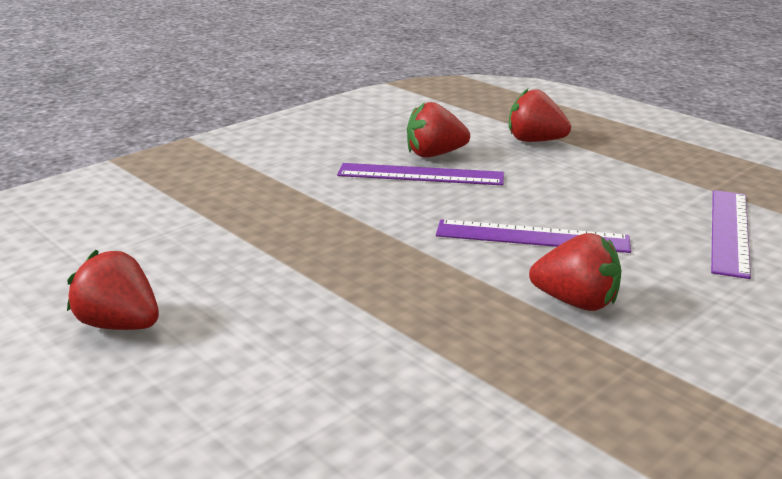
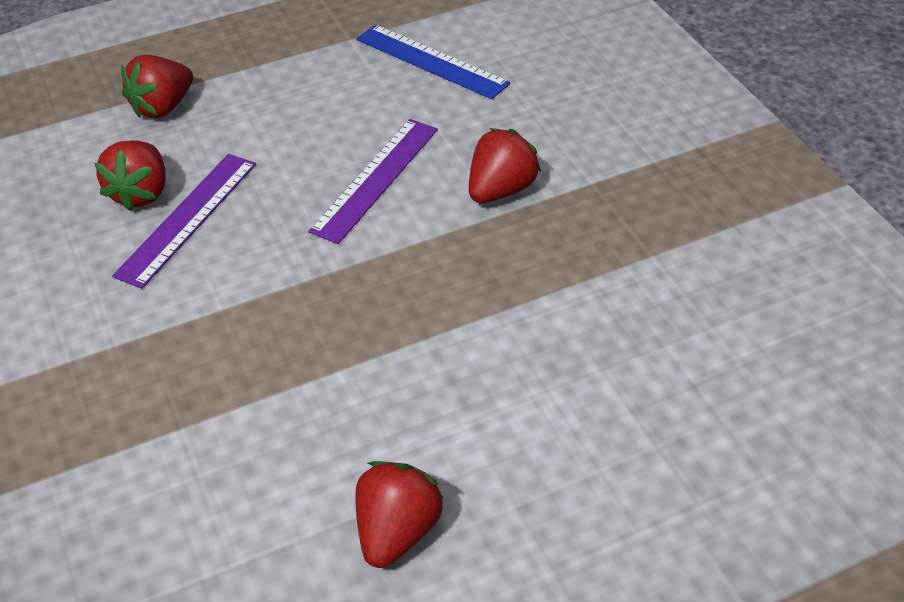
camera: 70 degrees left, 20 degrees up
red strawberry [67,250,159,330] -> red strawberry turned 150 degrees clockwise [355,461,444,568]
purple ruler [711,190,751,279] -> blue ruler [356,24,510,99]

